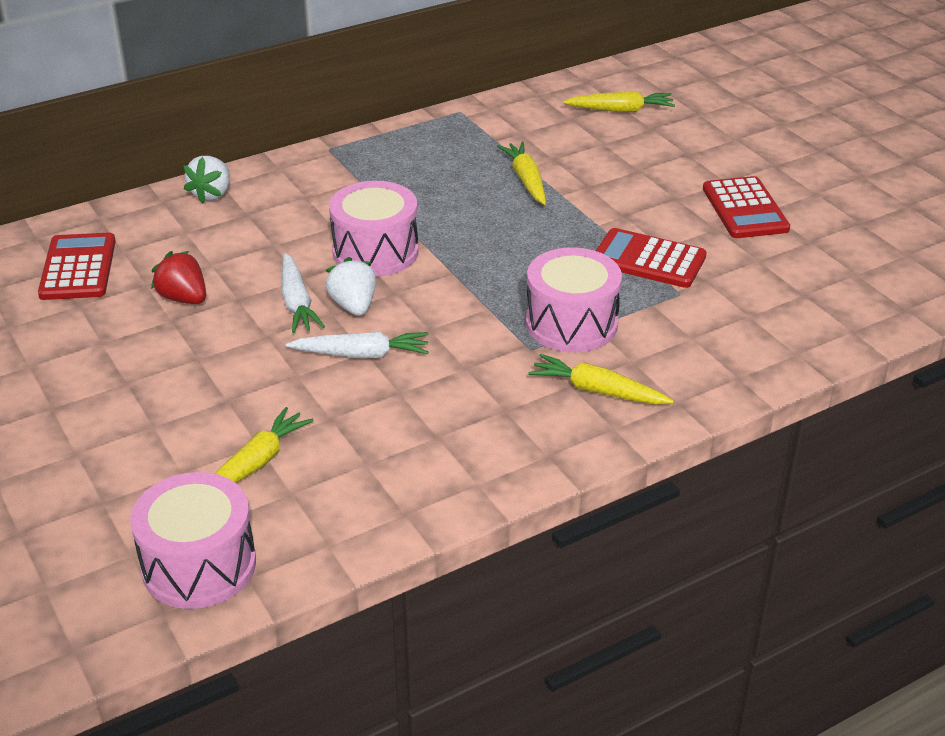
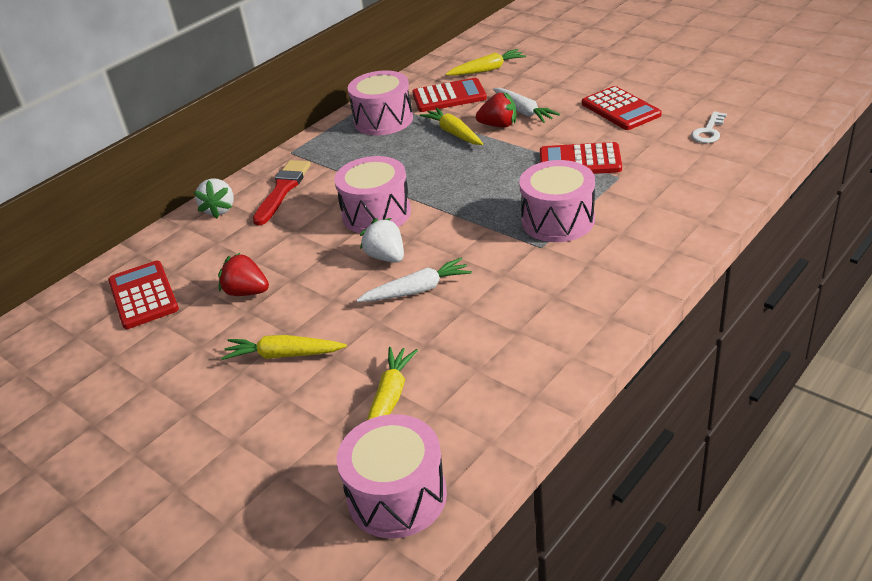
camera: 15 degrees left, 0 degrees up
white carrot [282,253,325,333] -> white carrot moved to [493,88,560,123]
yellow carrot [528,354,674,405] -> yellow carrot moved to [221,335,347,360]
none -> red brush [253,160,311,225]
none -> pink drum [348,71,413,135]
none -> red calculator [412,78,487,112]
none -> red strawberry [476,92,516,127]
none -> white key [691,111,727,143]

